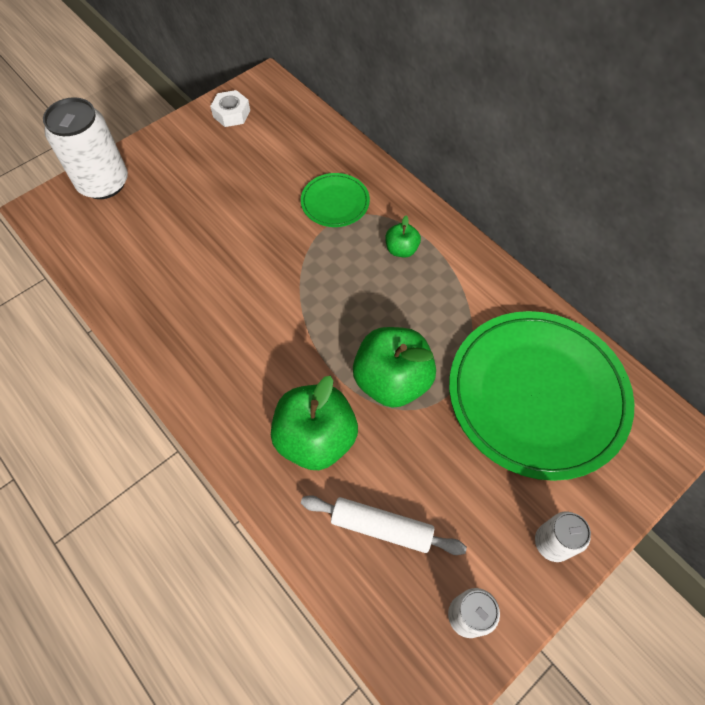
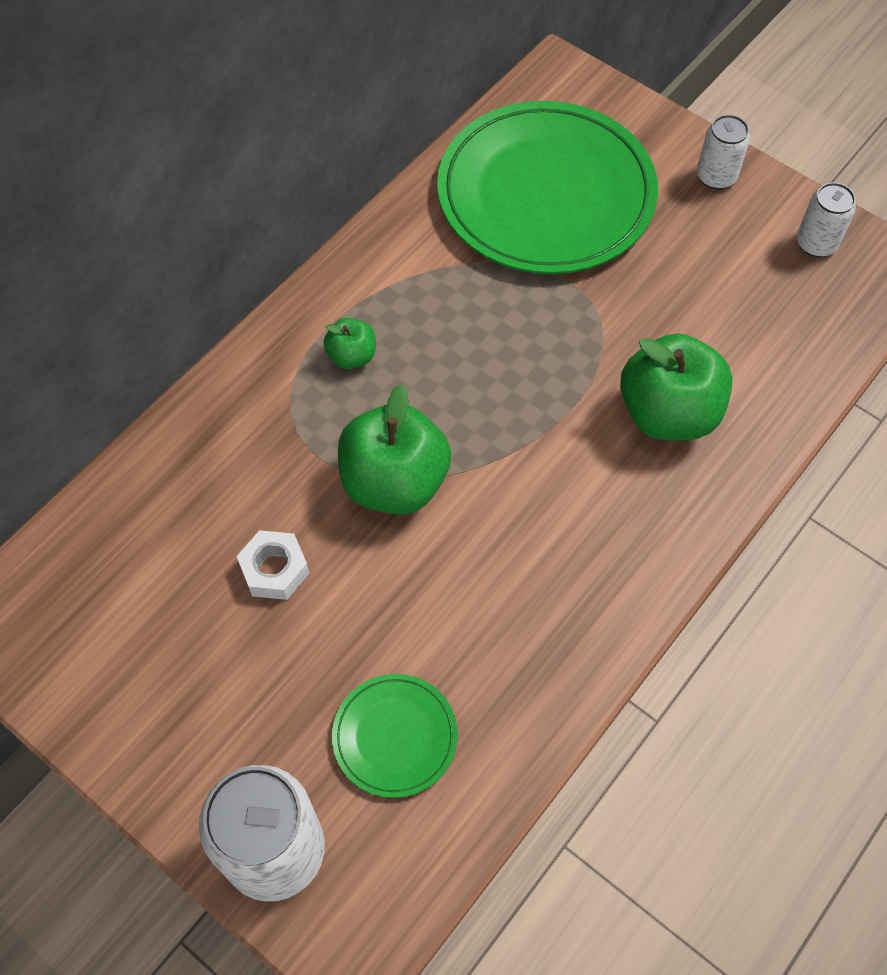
camera: 100 degrees left, 0 degrees up
white nut [210,90,250,127] -> white nut moved to [237,530,309,600]
green plate [301,173,370,227] -> green plate moved to [332,674,458,798]
white rolling pin [301,495,467,555] -> none
green apple [353,327,436,408] -> green apple moved to [338,384,451,514]

